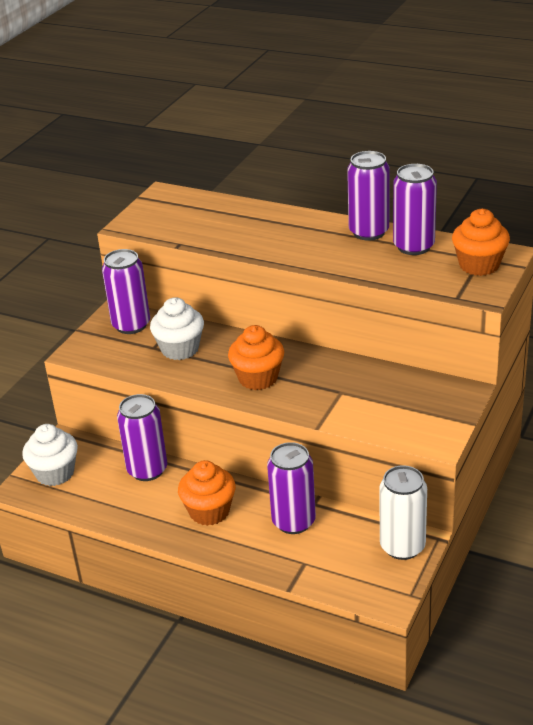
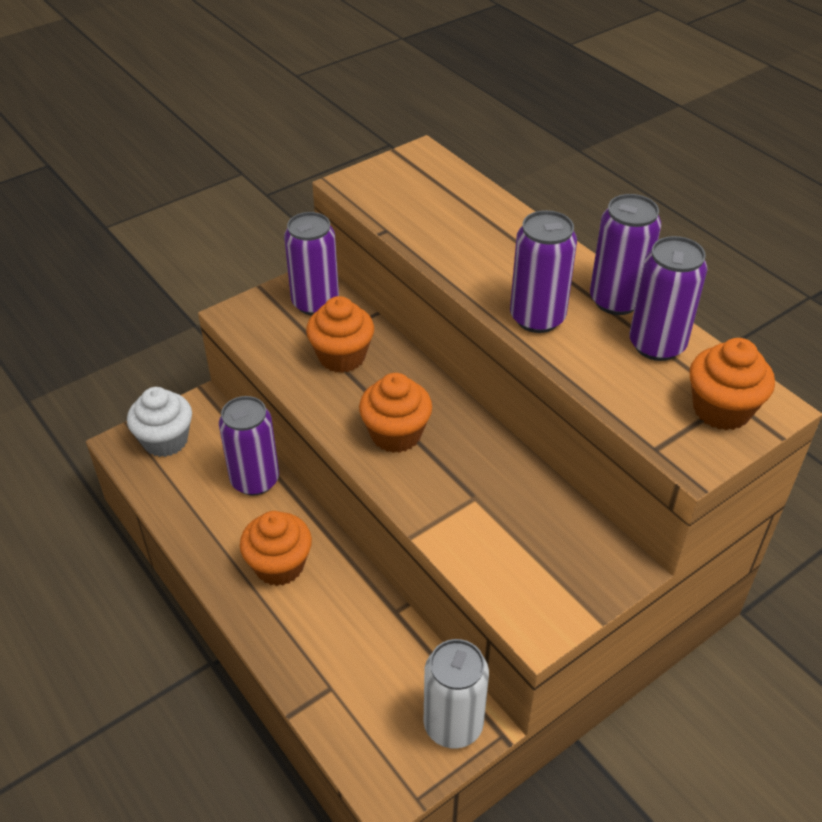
camera: 25 degrees right, 10 degrees up
white cupcake [150,297,204,360] -> orange cupcake [306,296,374,373]
purple can [267,442,316,534] -> purple can moved to [510,210,577,333]

